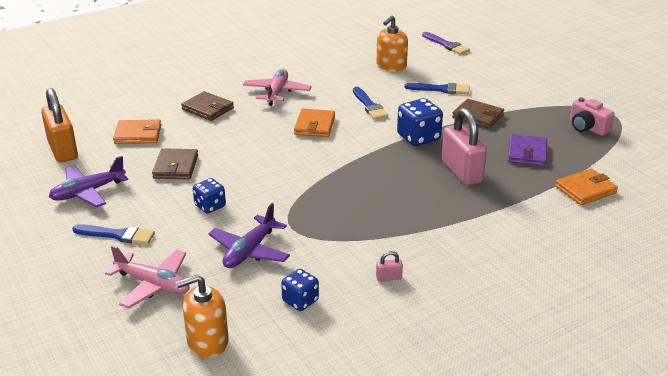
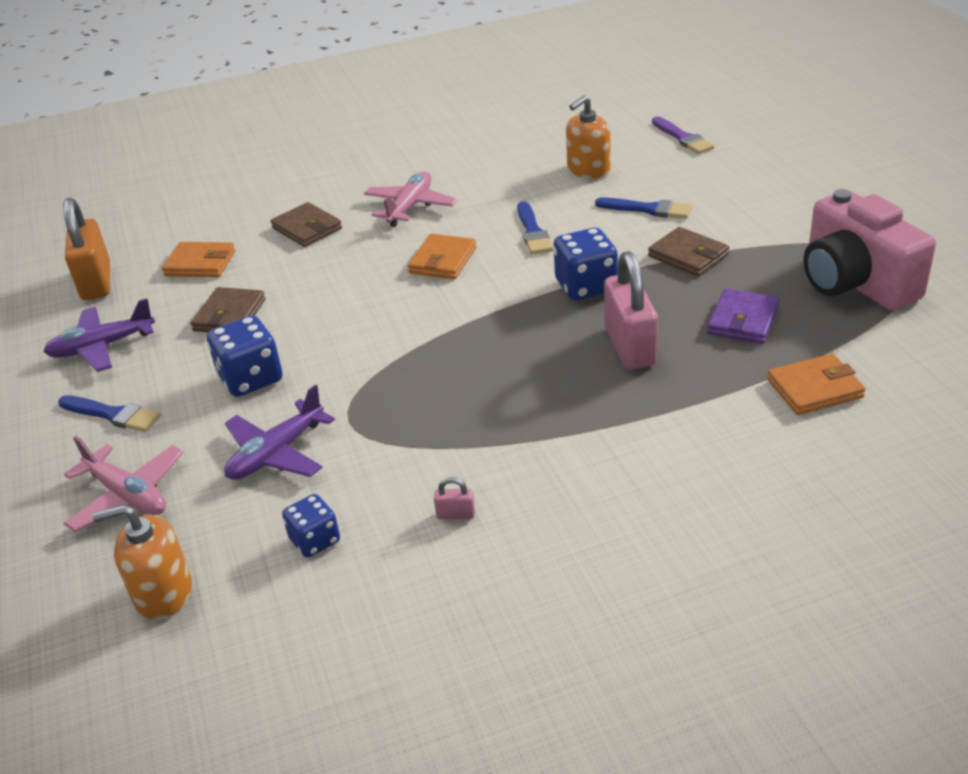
camera: 15 degrees right, 5 degrees up
blue dice [193,178,226,214] -> blue dice [207,316,282,397], size x1.58
pink camera [570,97,614,136] -> pink camera [804,189,936,310], size x1.91

